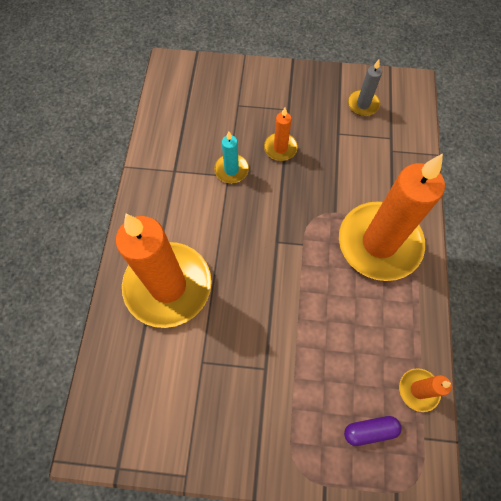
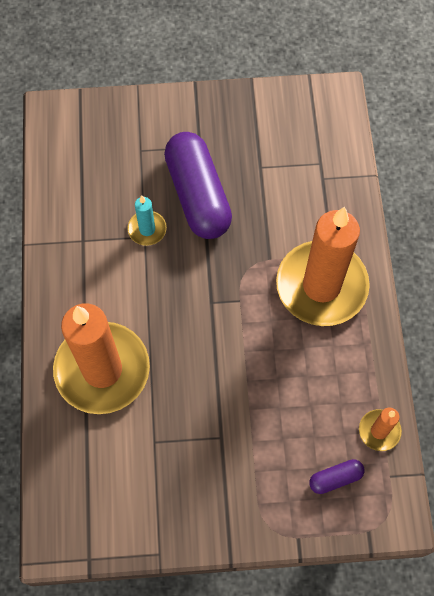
camera: 10 degrees left, 0 degrees up
orange candle [264,108,298,161] -> purple capsule [164,132,232,239]
grey candle [348,60,382,116] -> none

